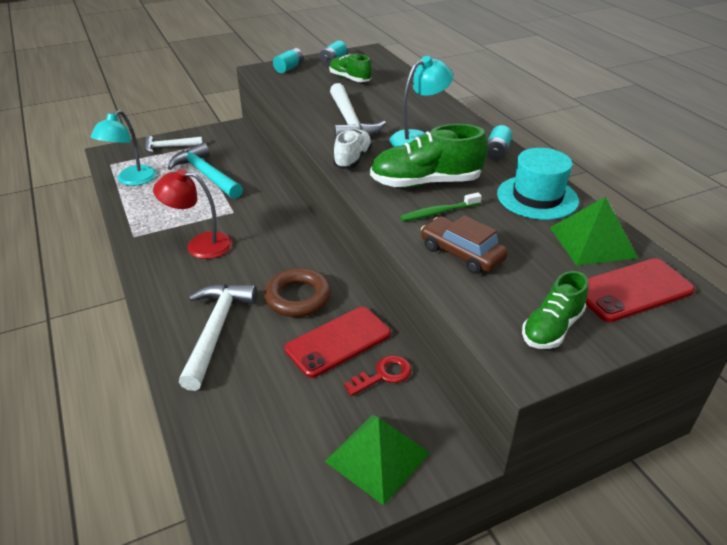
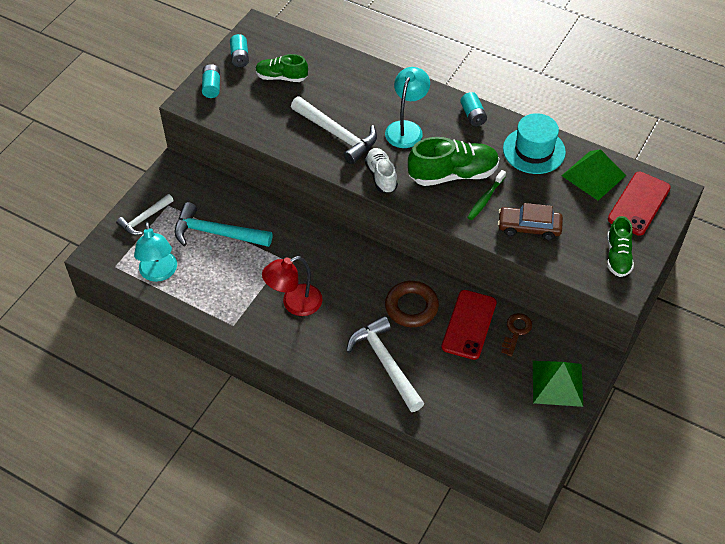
camera: 35 degrees left, 15 degrees up
red key [344,355,412,396] -> brown key [501,313,532,357]
green shoe [370,124,487,188] -> green shoe turned 150 degrees counterclockwise [408,137,499,186]

